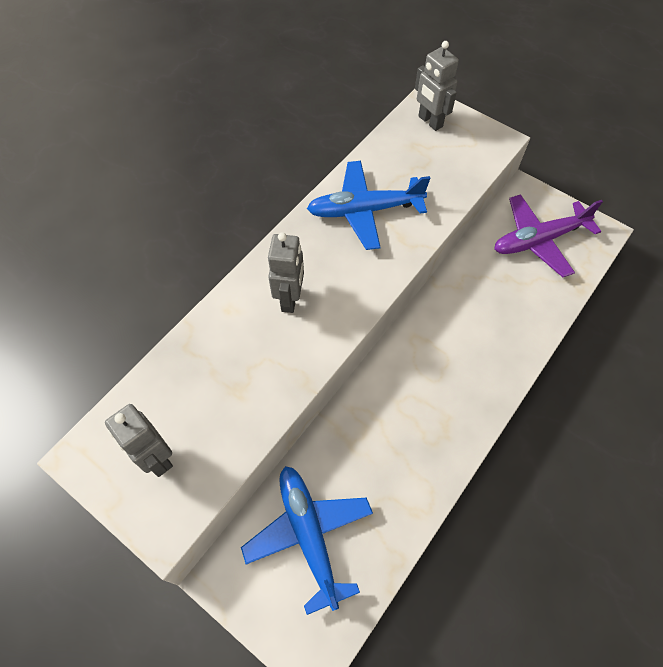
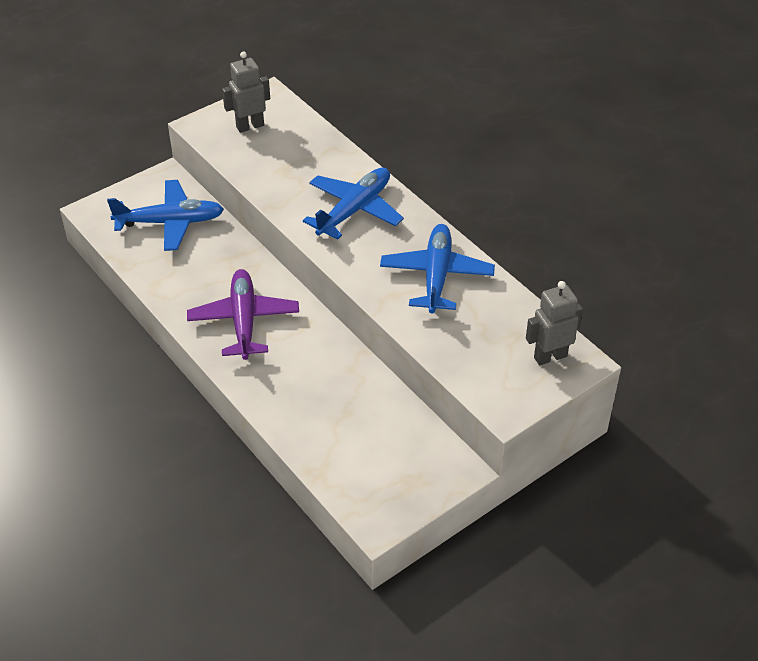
camera: 105 degrees right, 15 degrees down
grey robot [268,232,304,313] -> blue plane [303,168,404,240]
purple plane [494,194,603,277] -> purple plane moved to [187,269,299,360]

